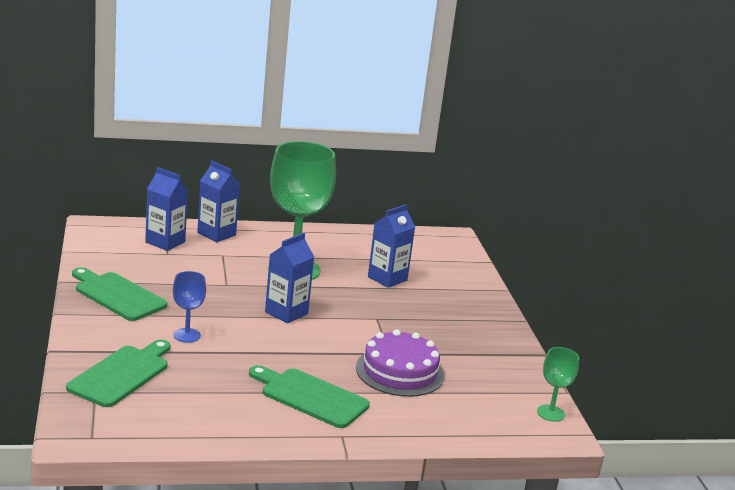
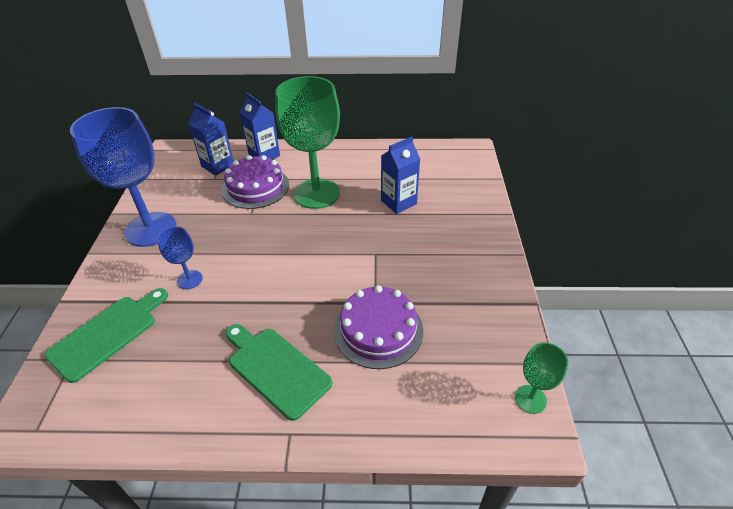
camera: 15 degrees right, 20 degrees up
green cutting board [72,267,167,321] -> blue goblet [70,107,176,247]
blue carton [265,233,314,324] -> none
none -> purple cake [222,155,289,209]

